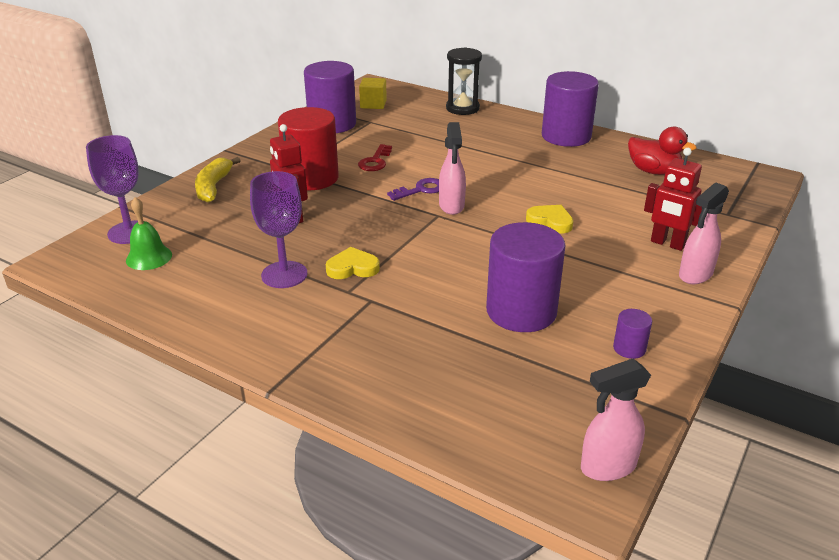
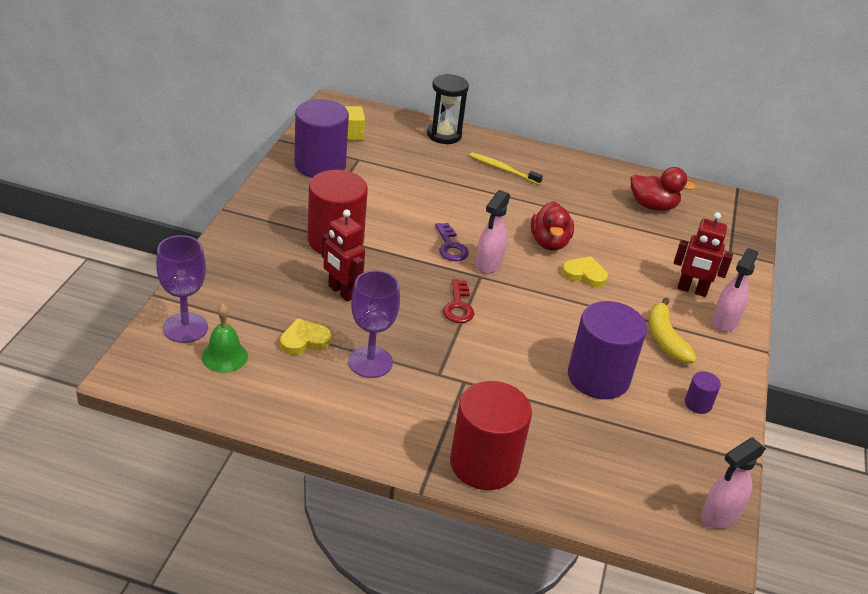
camera: 20 degrees left, 5 degrees up
yellow banana [195,157,241,203] -> yellow banana moved to [649,298,697,364]
yellow heart [326,247,380,279] -> yellow heart moved to [280,318,331,355]
red key [358,144,392,171] -> red key moved to [443,279,474,323]
purple key [387,178,439,201] -> purple key turned 120 degrees clockwise [435,223,469,261]
pink spray bottle [439,122,466,215] -> pink spray bottle turned 45 degrees clockwise [476,190,510,274]
purple cylinder [542,71,599,147] -> none
none -> red cylinder [450,381,532,490]
none -> yellow toothbrush [469,152,543,185]
none -> red duck [531,201,574,250]

